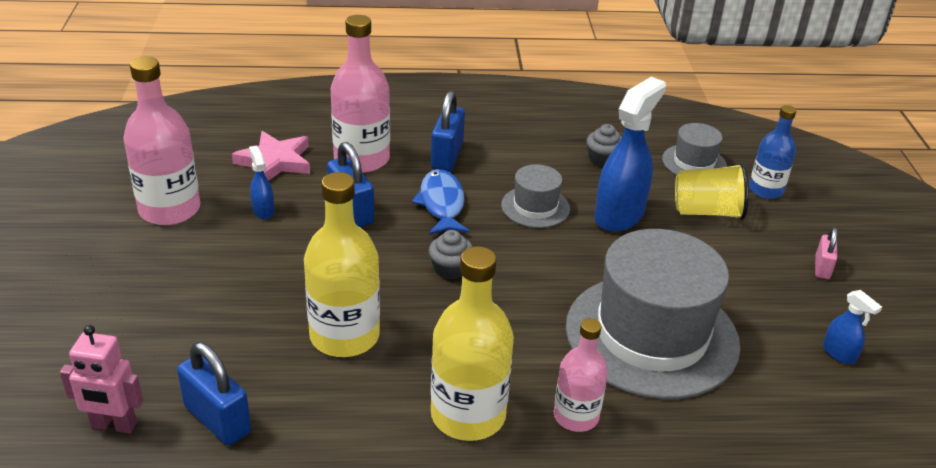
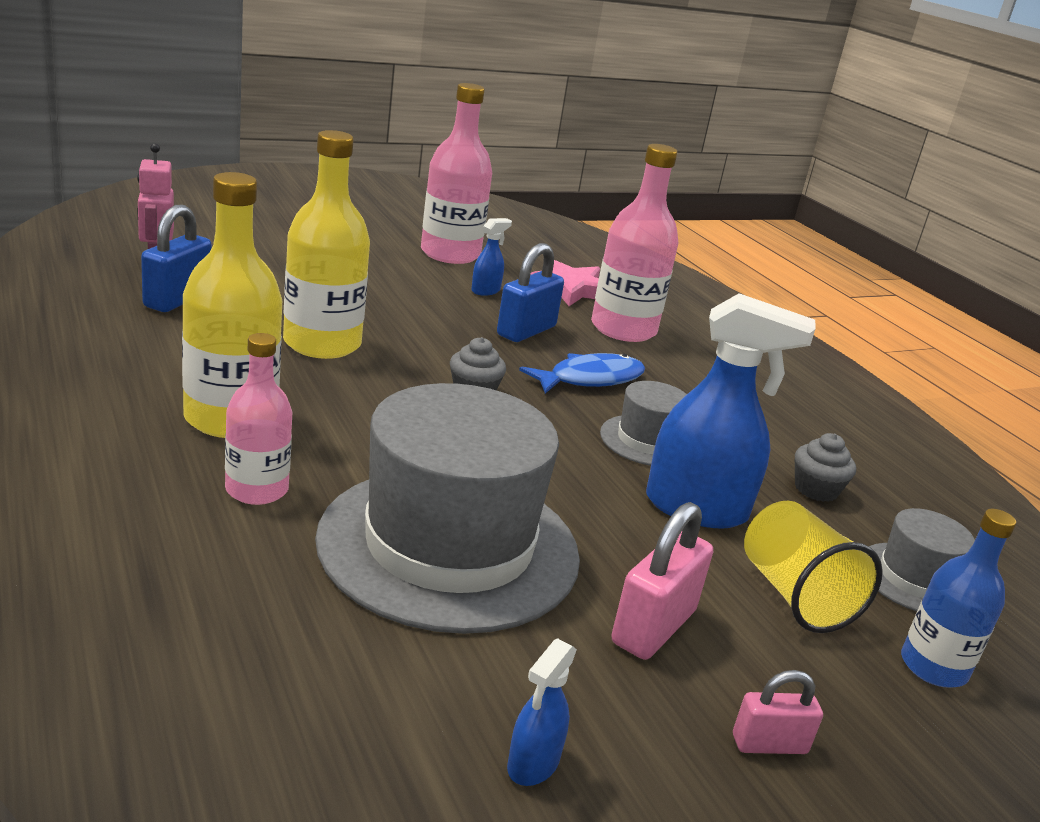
camera: 65 degrees right, 10 degrees down
blue padlock [431,91,465,171] -> none
none -> pink padlock [611,502,713,660]

